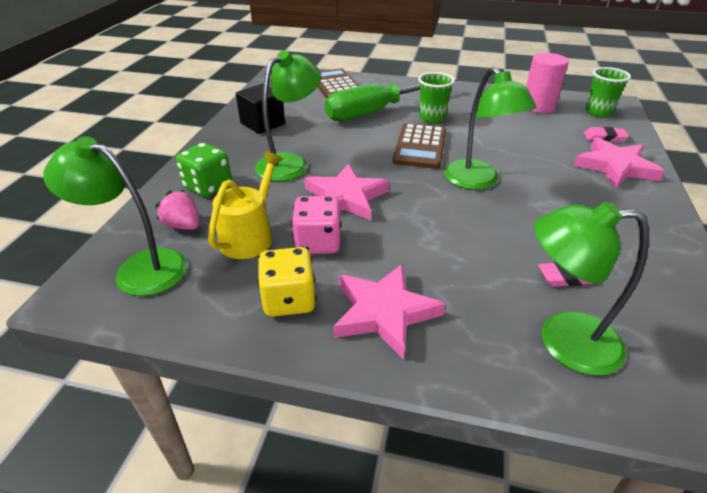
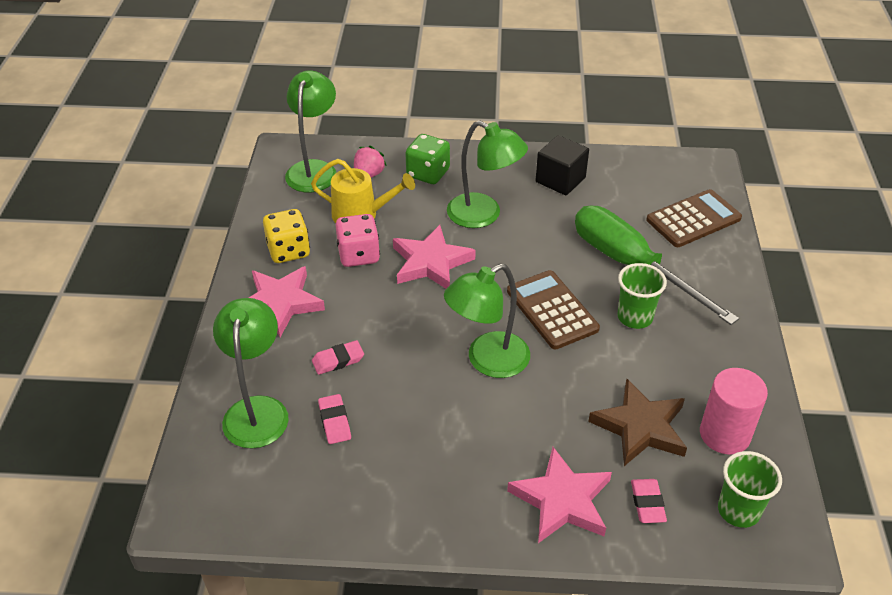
camera: 80 degrees right, 5 degrees up
brown calculator [393,123,446,169] -> brown calculator turned 60 degrees clockwise [507,270,600,349]
none -> pink eraser [312,340,364,375]
none -> brown star [588,379,687,466]

